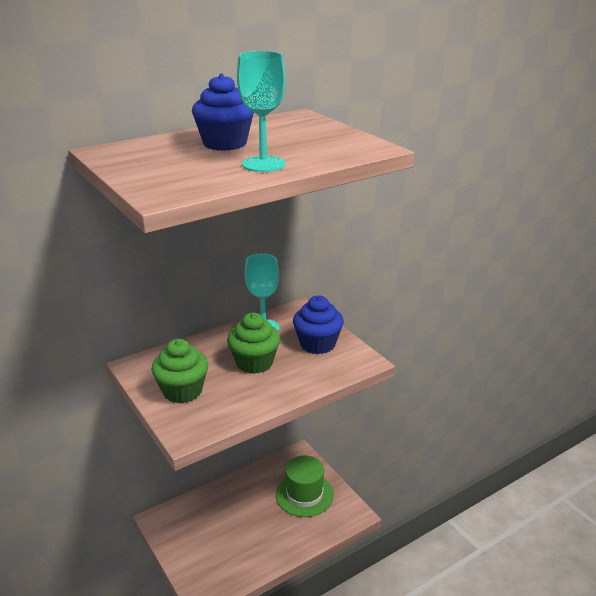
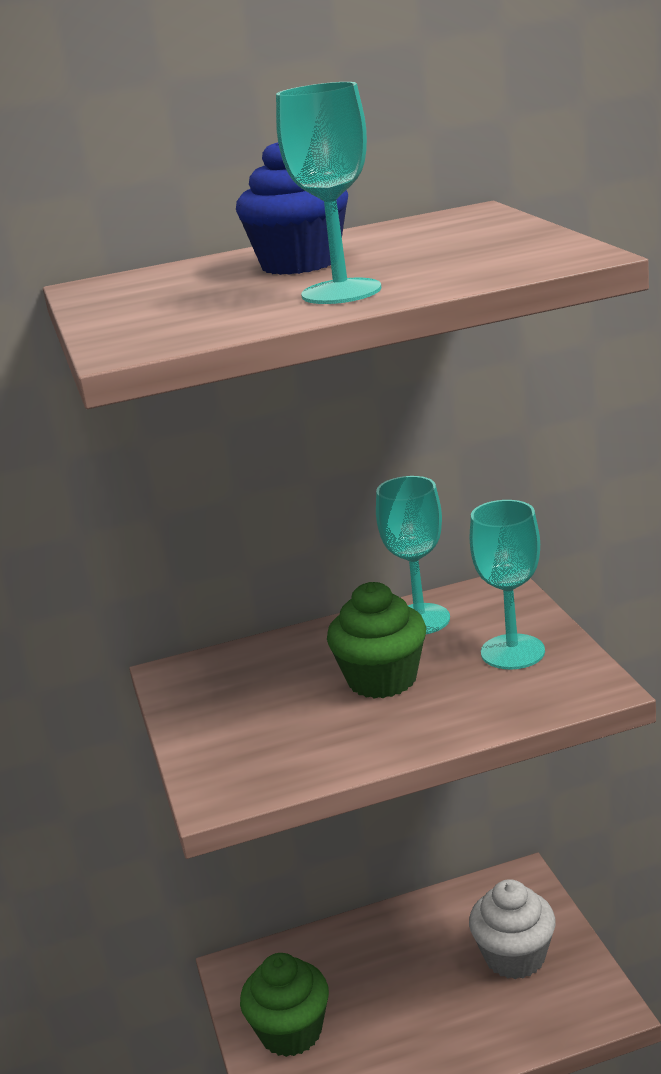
camera: 20 degrees right, 5 degrees down
green cupcake [151,339,208,403] -> green cupcake moved to [240,953,329,1057]
green hat [276,456,334,517] -> white cupcake [469,879,556,979]
blue cupcake [293,295,344,354] -> turquoise goblet [469,500,545,669]

